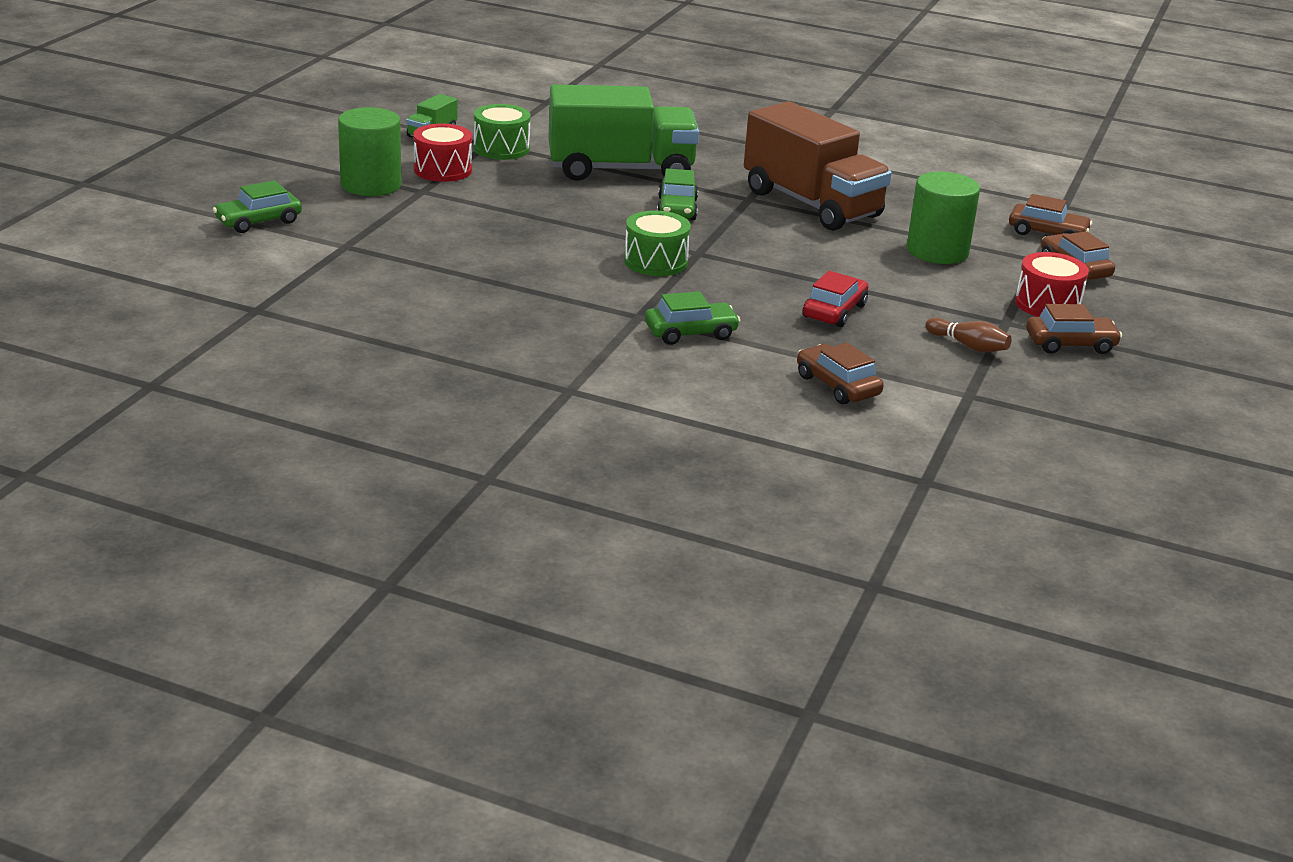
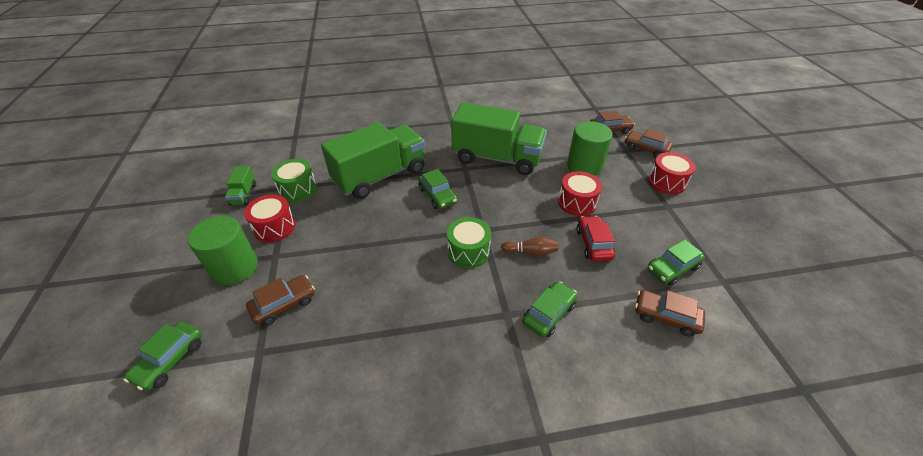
camera: 30 degrees left, 15 degrees up
brown truck [744,101,892,231] -> green truck [451,102,547,175]
brown bowling pin [925,317,1012,352] -> brown bowling pin moved to [501,237,558,256]
brown car [1026,304,1122,354] -> brown car moved to [246,275,315,325]
none -> red drum [558,171,602,216]
none -> green car [647,239,705,286]

